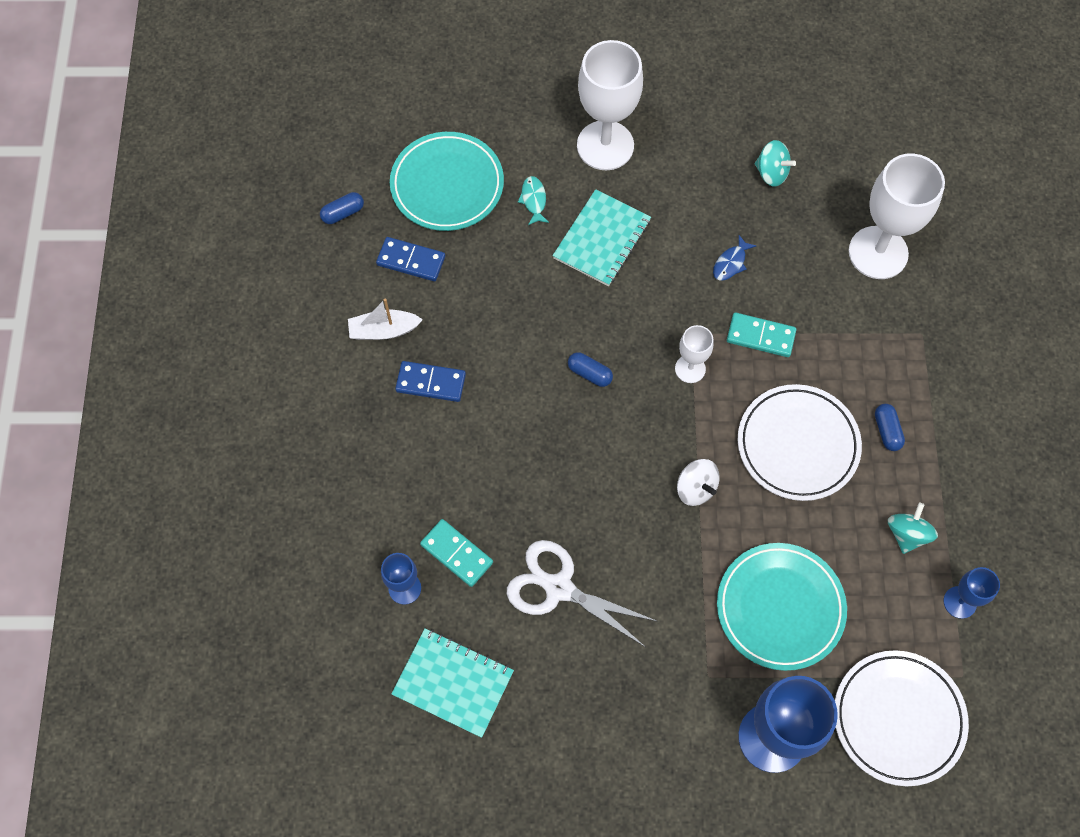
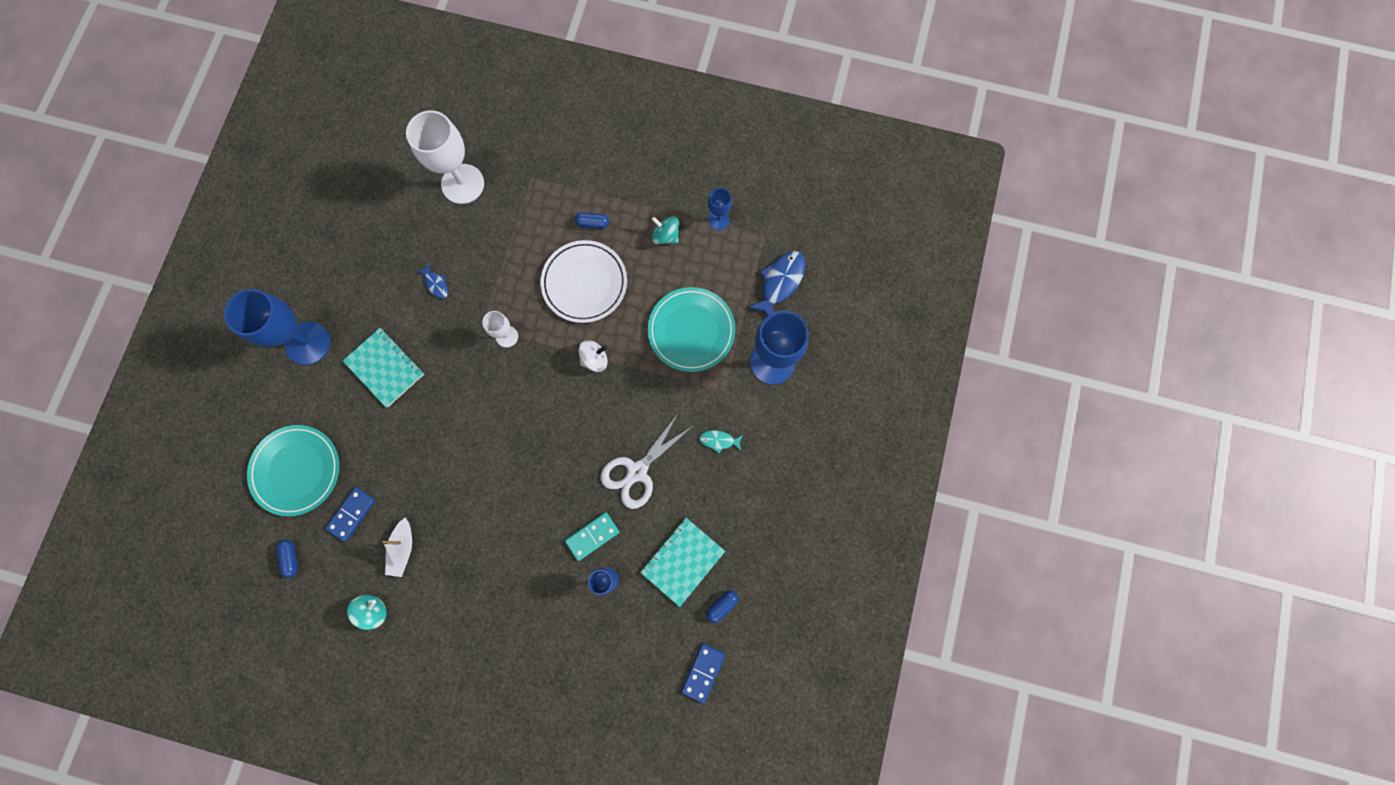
camera: 75 degrees left, 10 degrees up
blue domino [395,361,466,402] -> blue domino moved to [681,643,725,704]
turquoise fish [518,176,549,225] -> turquoise fish moved to [699,430,743,453]
blue capsule [568,352,613,387] -> blue capsule moved to [706,591,738,623]
white goblet [577,40,643,170] -> blue goblet [224,289,330,365]
turquoise domino [727,312,796,357] -> none
turquoise spinning top [755,140,796,187] -> turquoise spinning top moved to [347,595,387,630]
white plate [835,650,969,786] -> blue fish [748,251,805,316]

